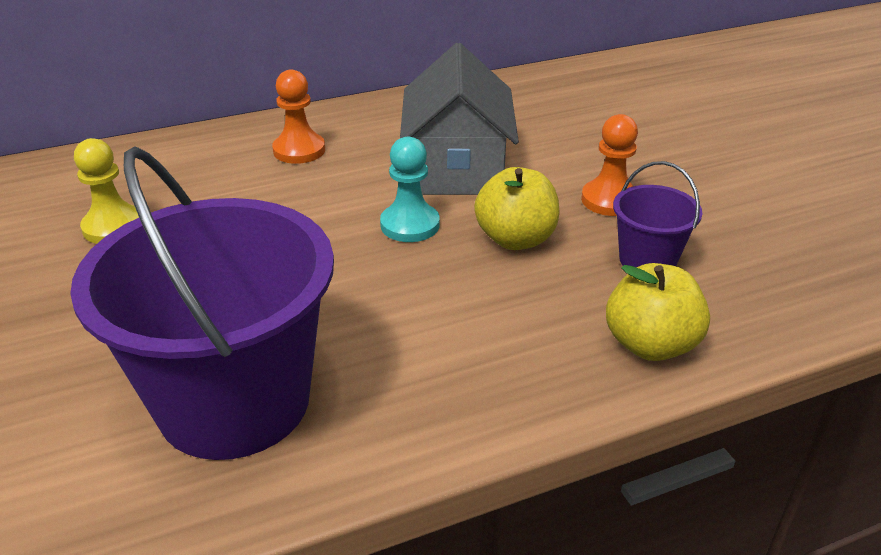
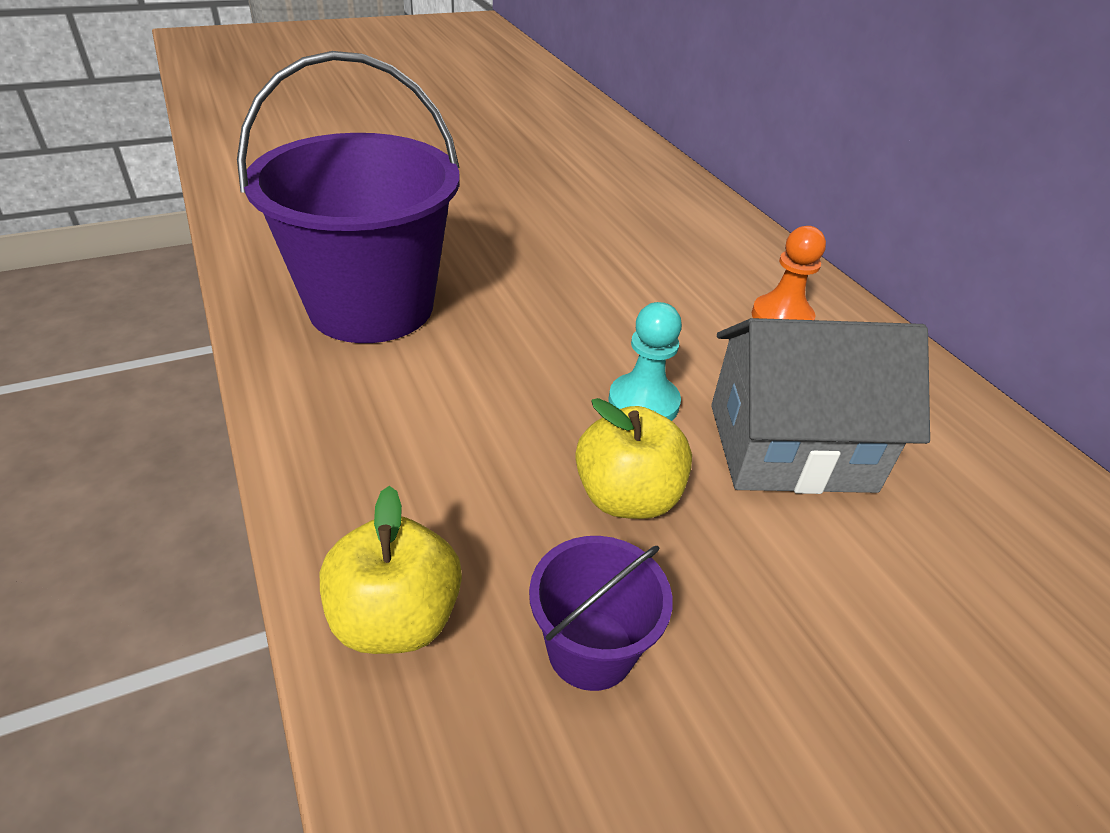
camera: 85 degrees right, 5 degrees up
yellow pawn [74,138,139,244] -> none
orange pawn [581,114,638,216] -> none

